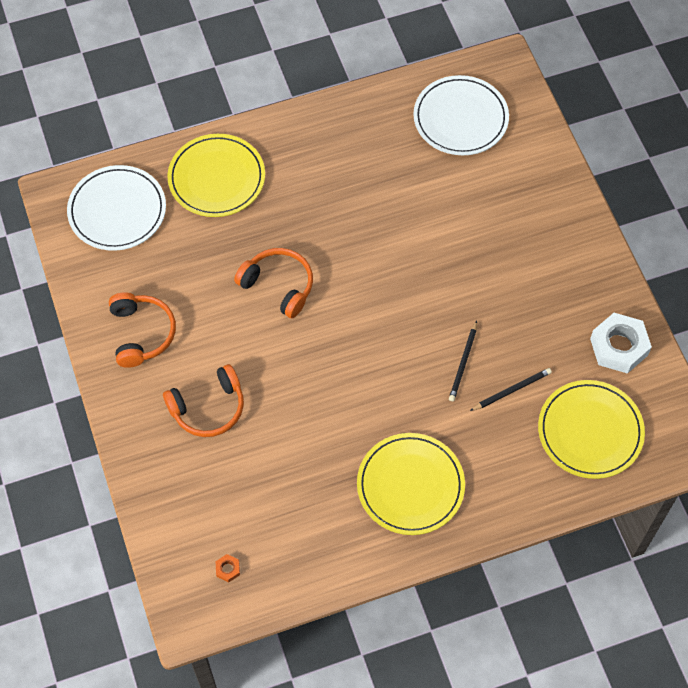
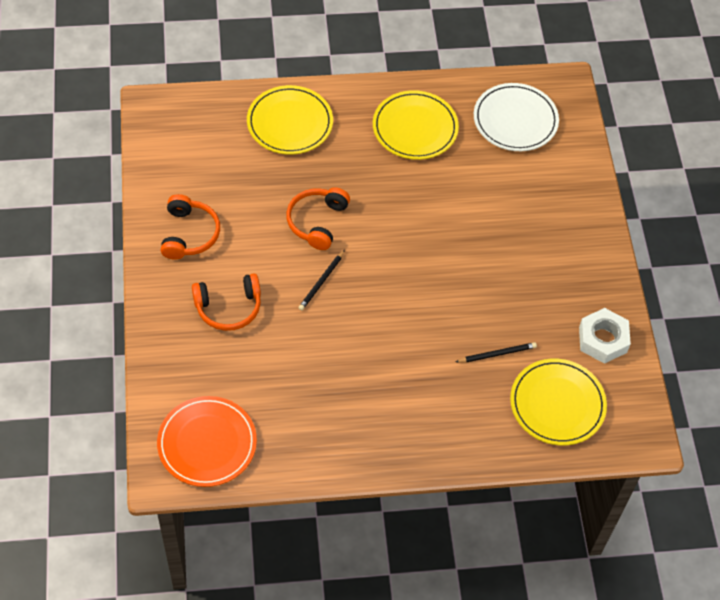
camera: 10 degrees right, 5 degrees down
white plate [67,165,166,251] -> none
orange nut [216,554,240,582] -> orange plate [157,396,257,487]
orange headphones [234,248,313,318] -> orange headphones turned 120 degrees counterclockwise [286,187,350,250]
yellow plate [357,433,465,535] -> yellow plate moved to [373,90,459,160]
black pencil [449,321,477,401] -> black pencil moved to [298,250,345,311]

